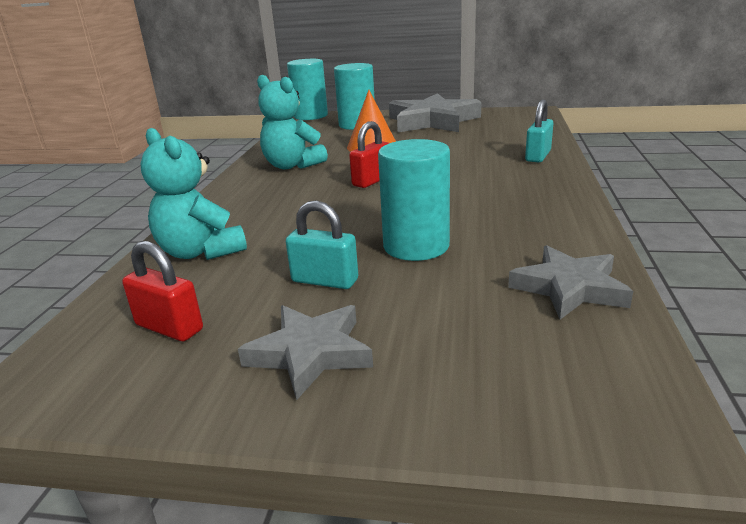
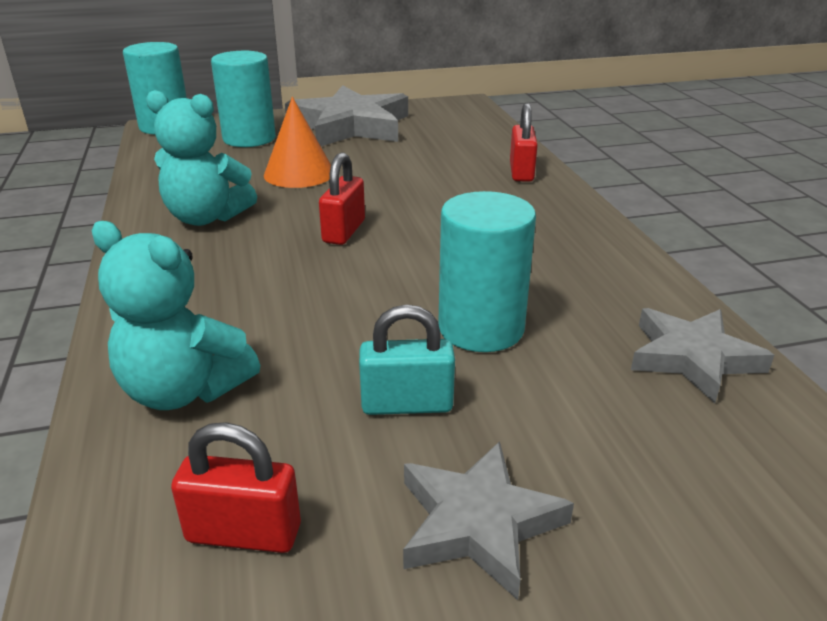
camera: 25 degrees left, 5 degrees up
turquoise padlock [525,100,553,162] -> red padlock [510,103,538,182]

